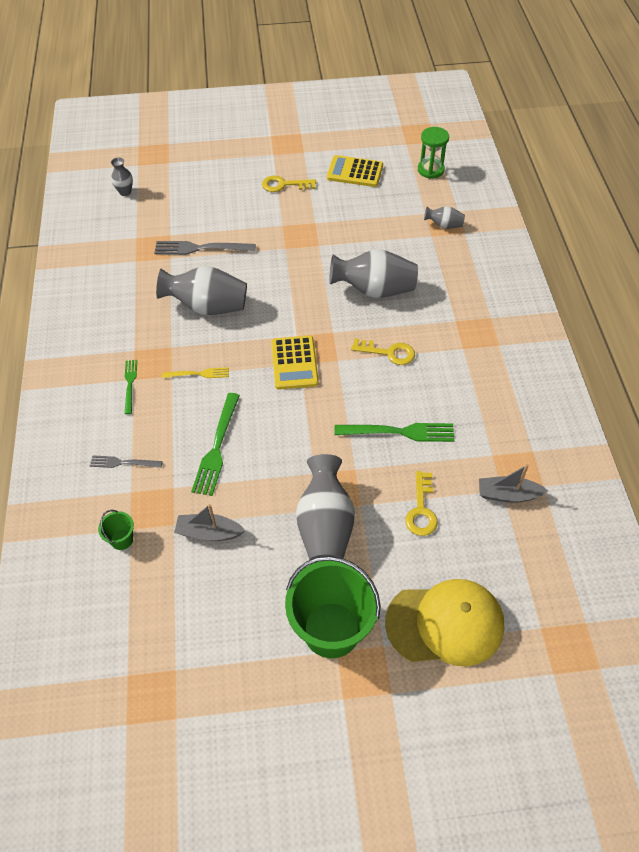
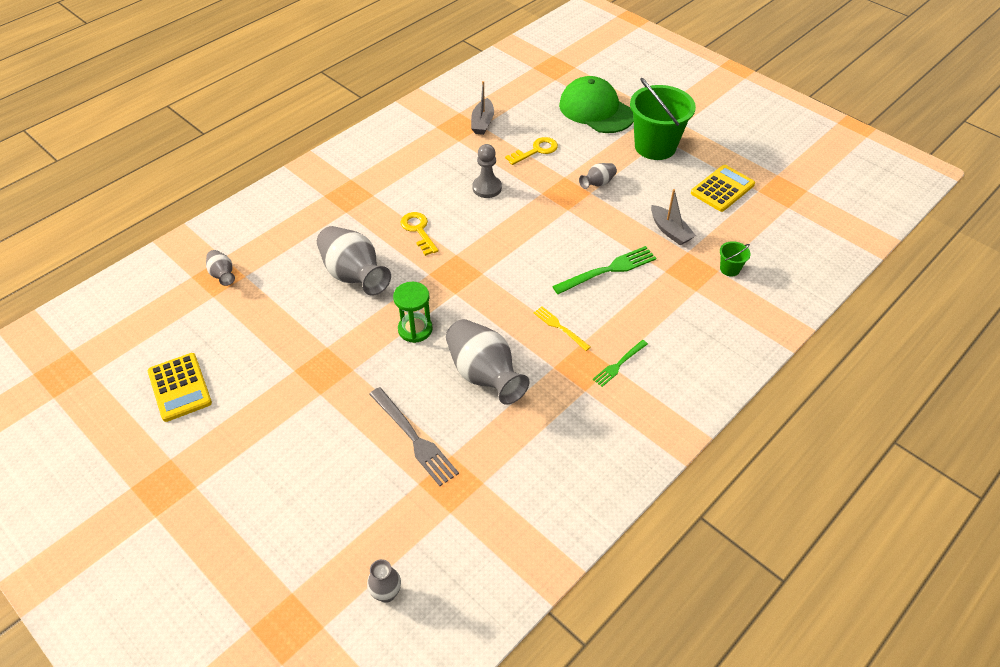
camera: 130 degrees left, 5 degrees down
grey fork [90,455,163,468] -> none
yellow key [262,176,316,192] -> none
yellow calculator [271,336,319,390] -> yellow calculator moved to [691,165,755,212]
grey vase [296,454,355,560] -> grey vase [579,163,617,189], size x0.49
green fork [335,423,455,442] -> grey pawn [472,144,502,198]
yellow cap [385,579,504,667] -> green cap [559,76,634,133]
green hourglass [418,127,449,179] -> green hourglass moved to [393,282,433,343]
grey boat [479,464,548,503] -> grey boat turned 45 degrees clockwise [471,81,494,135]

